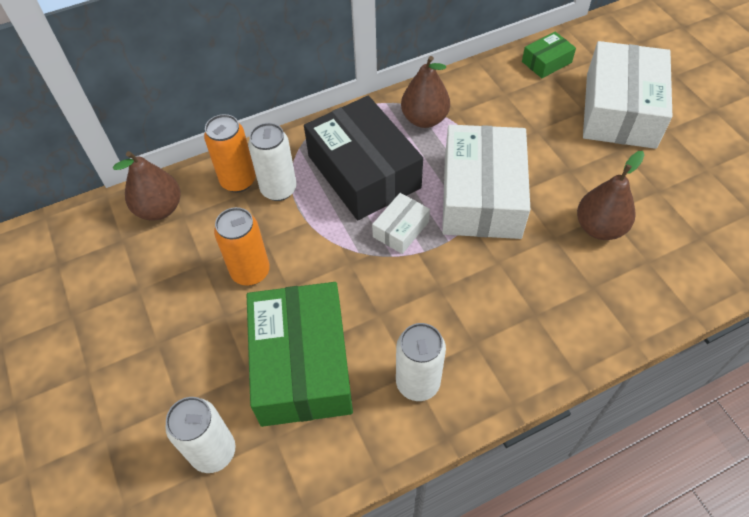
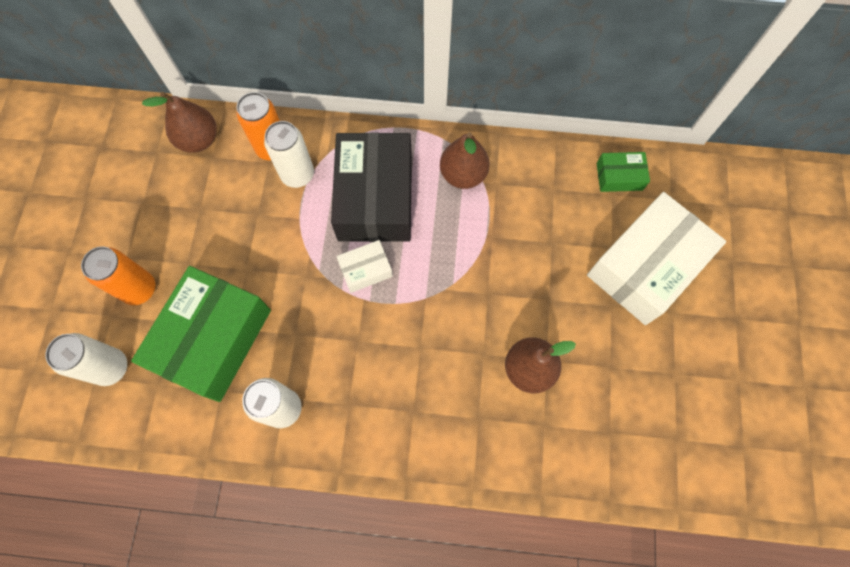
camera: 30 degrees right, 15 degrees up
orange can [214,207,270,286] -> orange can moved to [81,247,155,305]
white box [442,125,530,239] -> none

